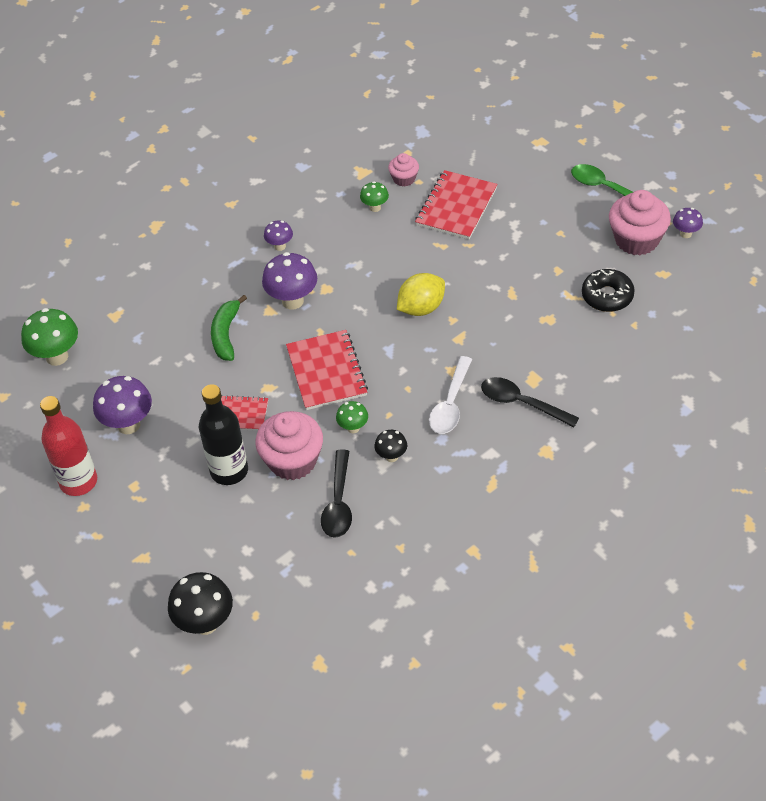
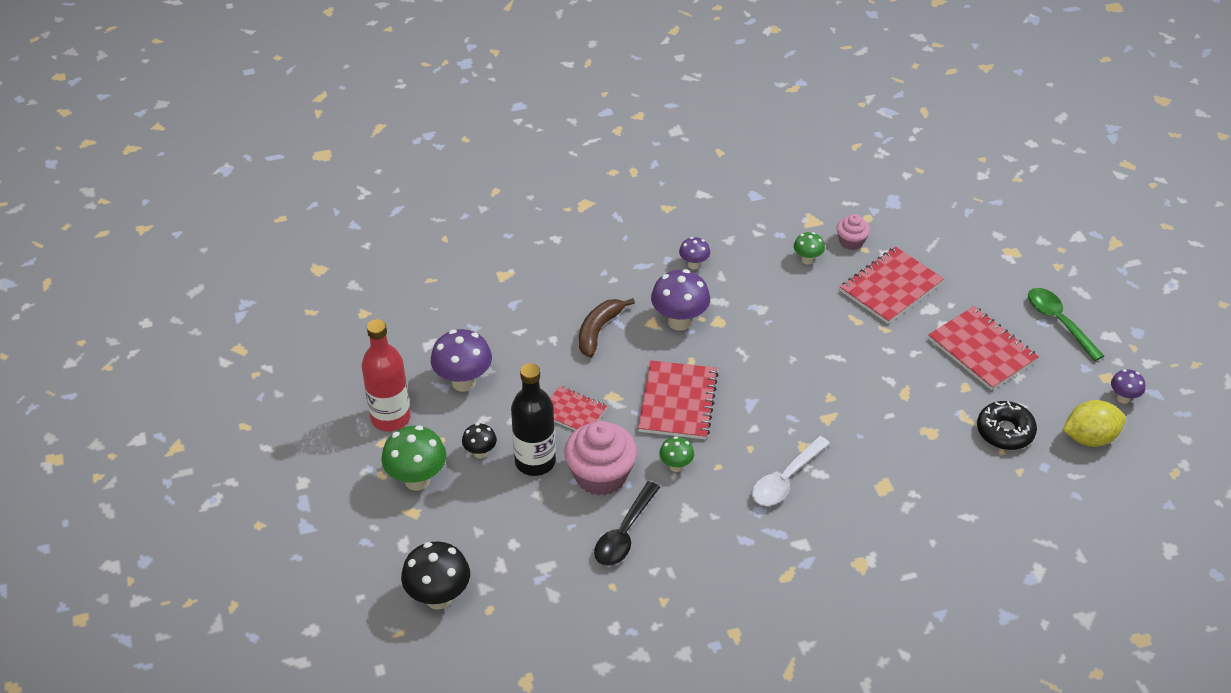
camera: 20 degrees right, 5 degrees down
green mushroom [21,308,78,366] -> green mushroom moved to [381,425,447,491]
green banana [211,295,247,361] -> brown banana [579,298,635,357]
black mushroom [375,430,407,462] -> black mushroom moved to [462,423,497,459]
yellow lemon [397,273,445,316] -> yellow lemon moved to [1063,400,1126,447]
black spoon [481,377,579,427] -> none
pink cupcake [609,190,671,256] -> none
none -> red notebook [928,306,1039,390]

